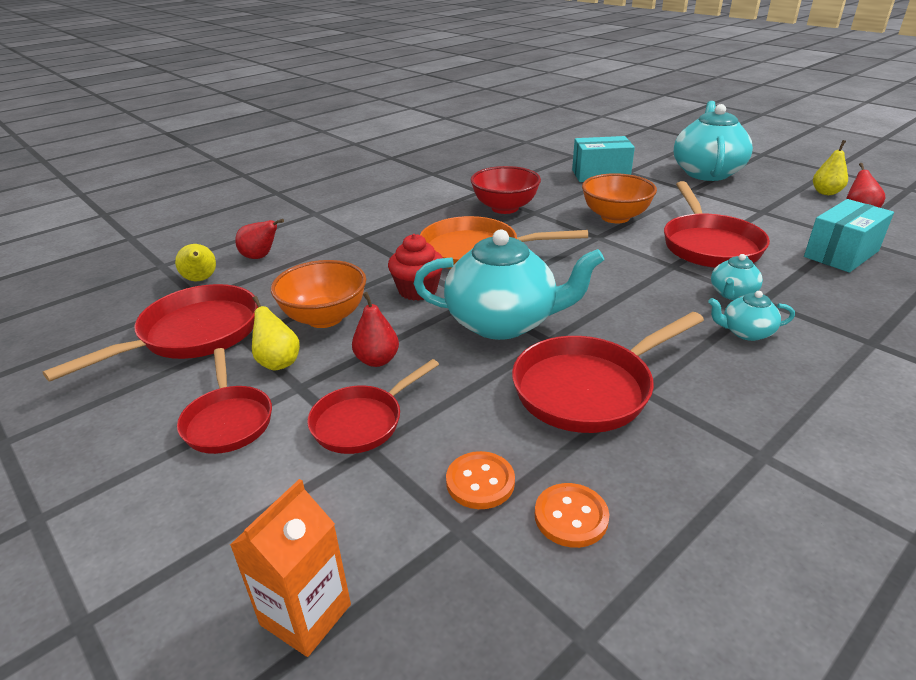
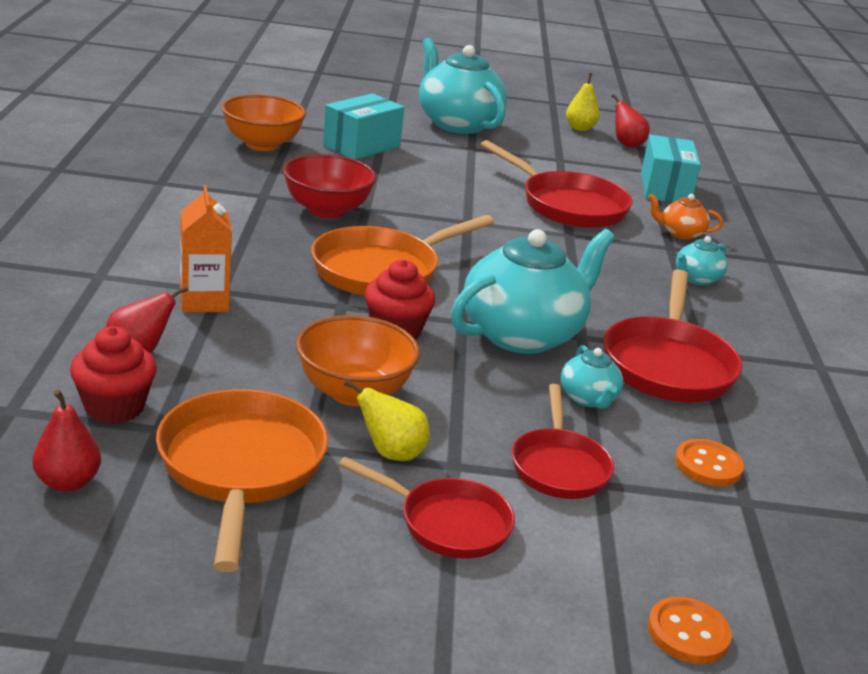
camera: 50 degrees left, 5 degrees down
red pan [42,284,258,382] -> orange pan [156,389,328,572]
yellow pear [175,244,216,281] -> red cupcake [70,326,157,424]
orange carton [230,479,351,657] -> orange carton moved to [180,185,232,313]
red pear [352,292,399,367] -> red pear moved to [32,390,101,492]
orange button [535,483,609,548] -> orange button moved to [648,597,732,664]
orange bowl [582,173,657,223] -> orange bowl moved to [221,94,306,151]
turquoise teapot [711,254,763,300] -> turquoise teapot moved to [561,345,623,408]
none -> orange teapot [648,194,723,240]

